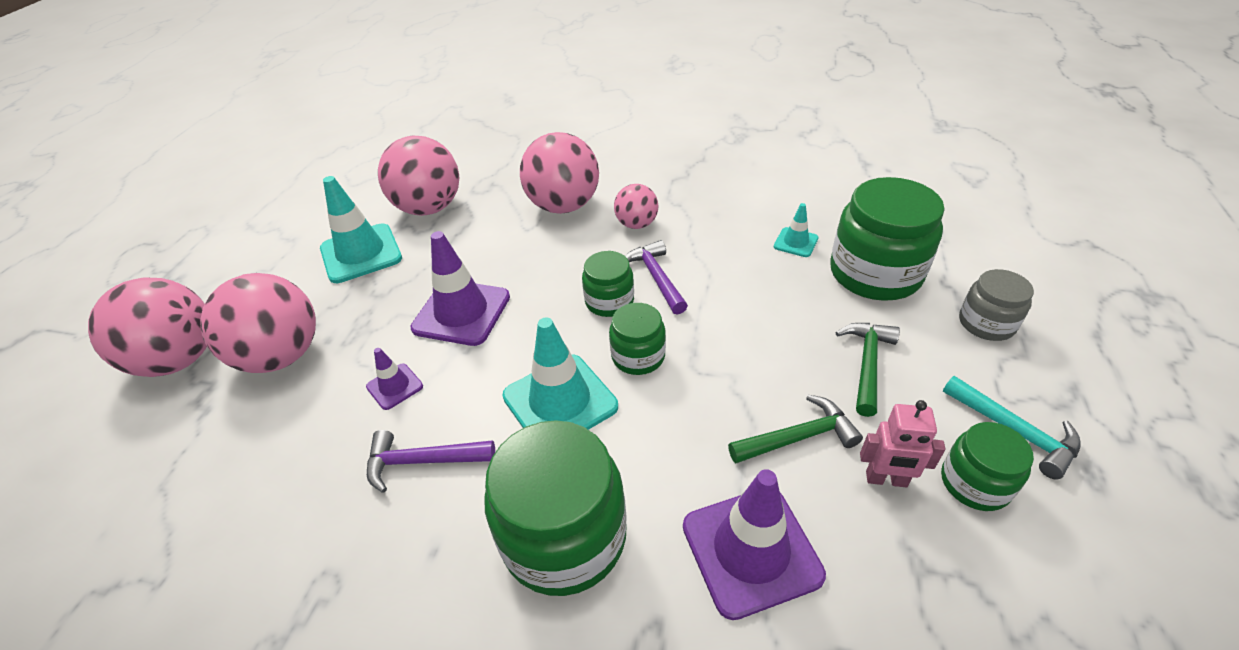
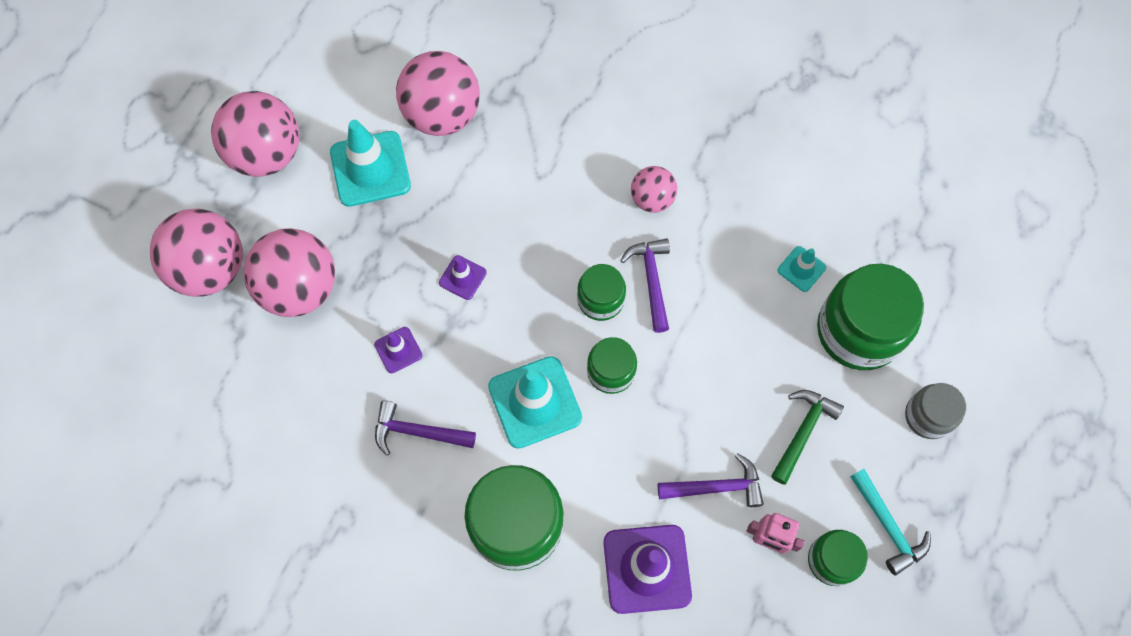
camera: 10 degrees right, 25 degrees up
purple traffic cone [410,231,510,346] -> purple traffic cone [439,255,487,300], size x0.51
pink ball [520,132,599,214] -> pink ball moved to [211,91,299,177]
green hammer [728,395,863,463] -> purple hammer [658,454,764,507]

